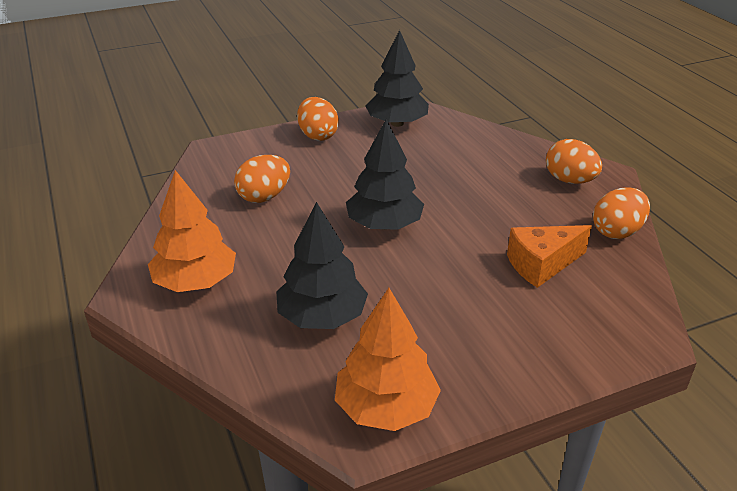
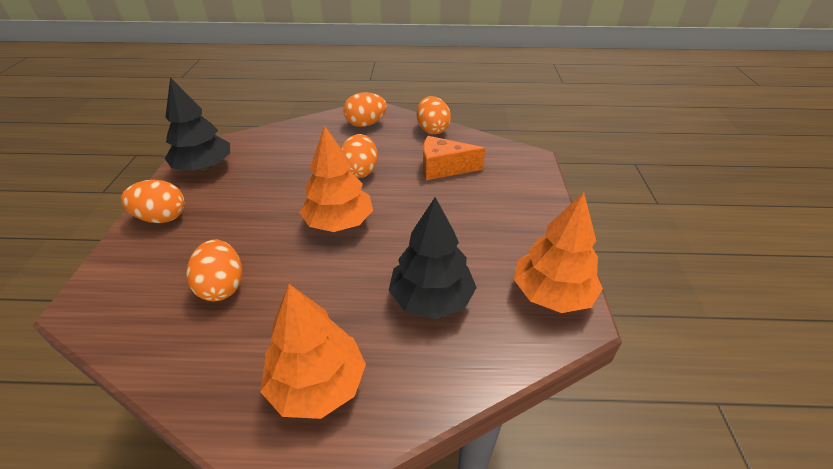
camera: 65 degrees left, 5 degrees up
black tree [346,119,424,230] -> orange tree [299,125,373,232]
orange cheese [507,225,592,288] -> orange cheese turned 90 degrees clockwise [423,136,485,180]
none -> orange egg [341,134,378,178]

